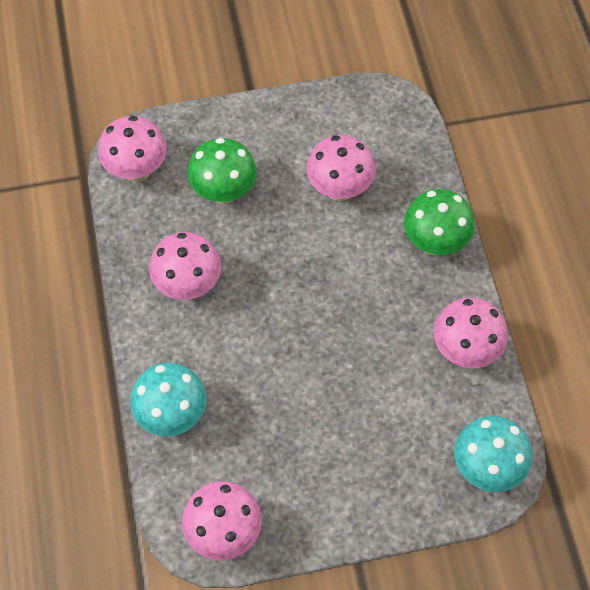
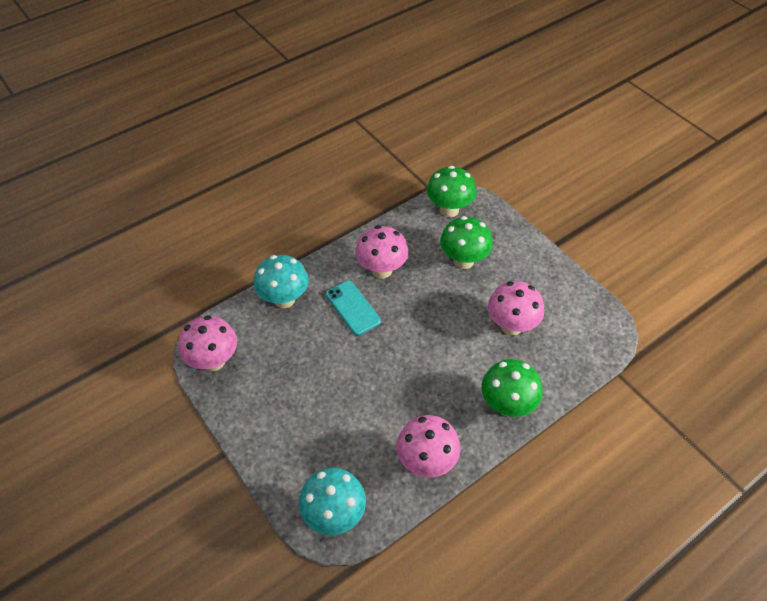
camera: 65 degrees right, 10 degrees down
pink mushroom [98,116,167,182] -> green mushroom [427,166,476,217]
none -> turquoise phone [326,281,381,336]

